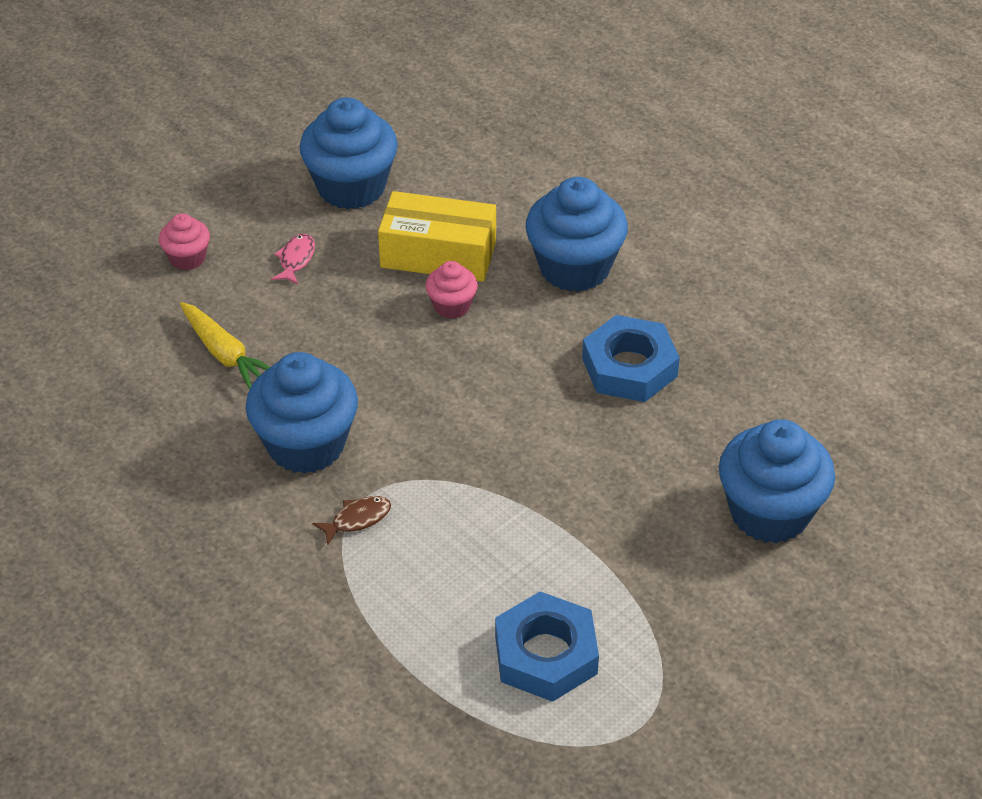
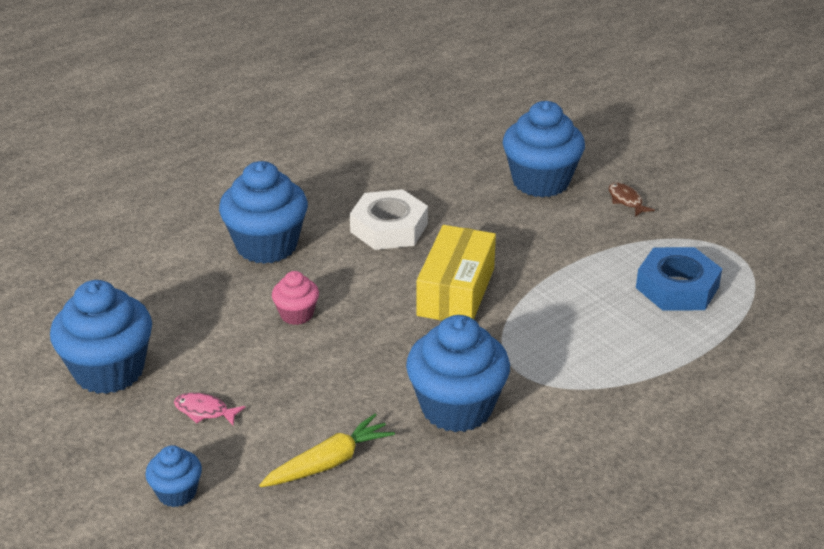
camera: 85 degrees left, 10 degrees down
pink cupcake [159,213,210,270] -> blue cupcake [145,445,202,507]
brown fish [313,496,391,545] -> brown fish moved to [609,182,655,217]
yellow box [378,191,496,282] -> yellow box moved to [417,225,496,321]
blue nut [582,315,680,402] -> white nut [350,189,428,250]

